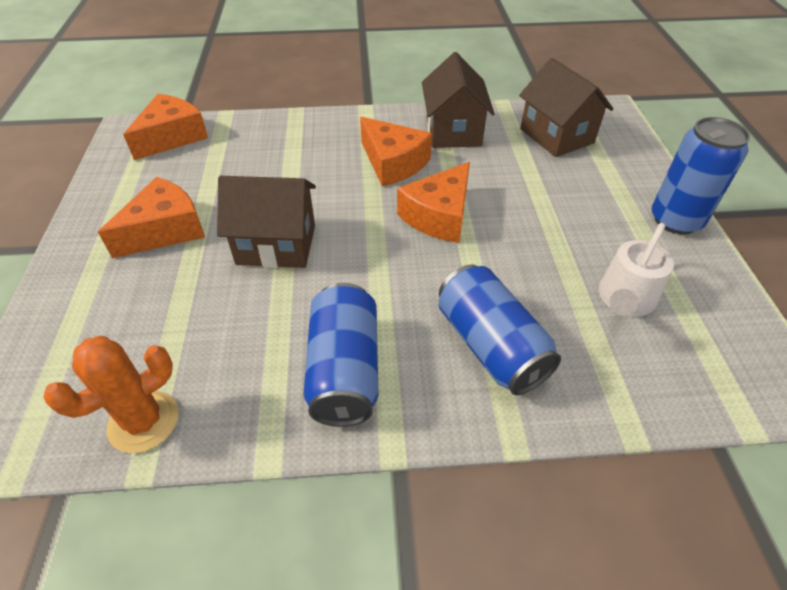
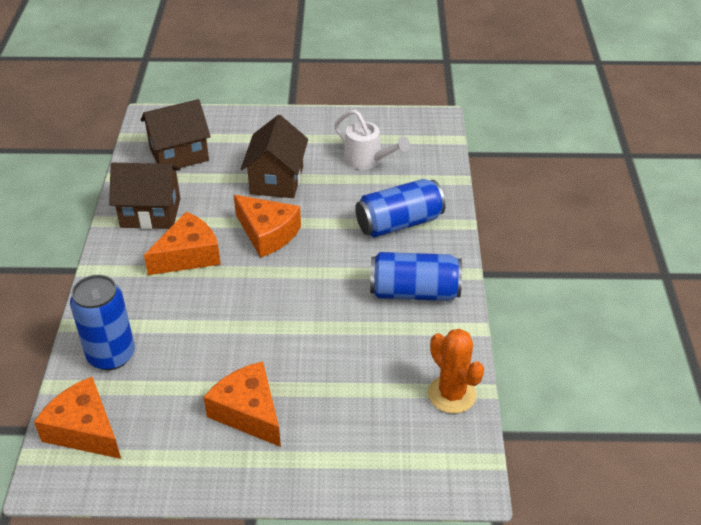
camera: 85 degrees left, 5 degrees down
brown house [217,176,316,268] -> brown house moved to [241,115,308,198]
blue can [652,117,750,235] -> blue can moved to [70,275,135,370]

